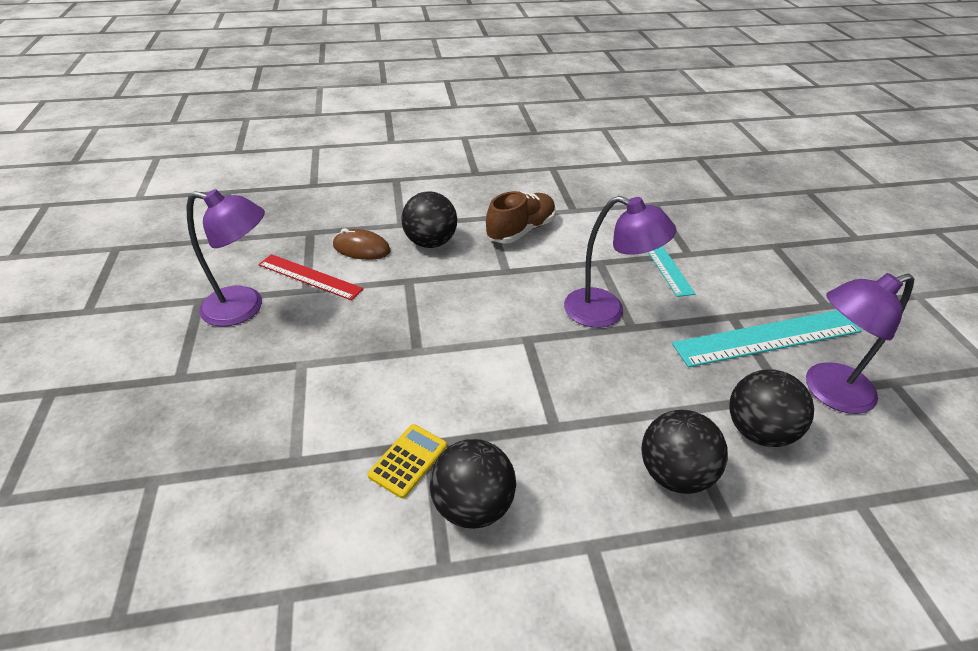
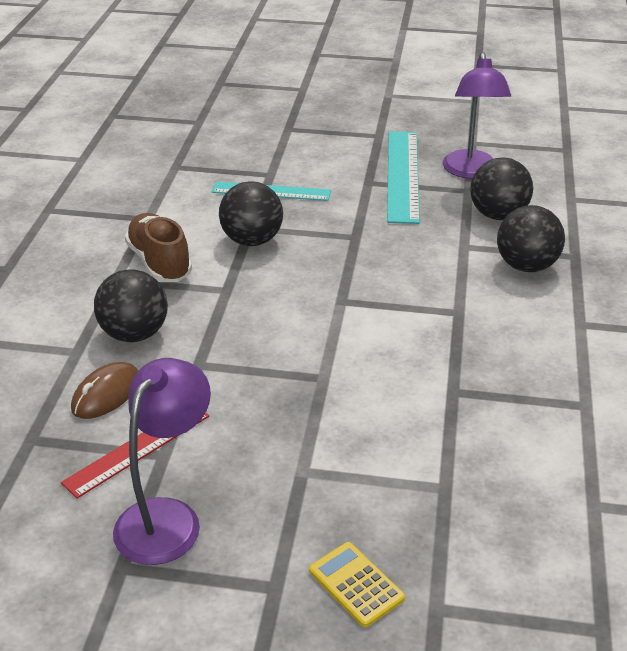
camera: 70 degrees left, 5 degrees down
yellow calculator [368,424,447,498] -> yellow calculator moved to [309,542,405,627]
black ball [430,439,516,529] -> black ball moved to [219,181,283,246]
purple lamp [564,196,676,328] -> none

